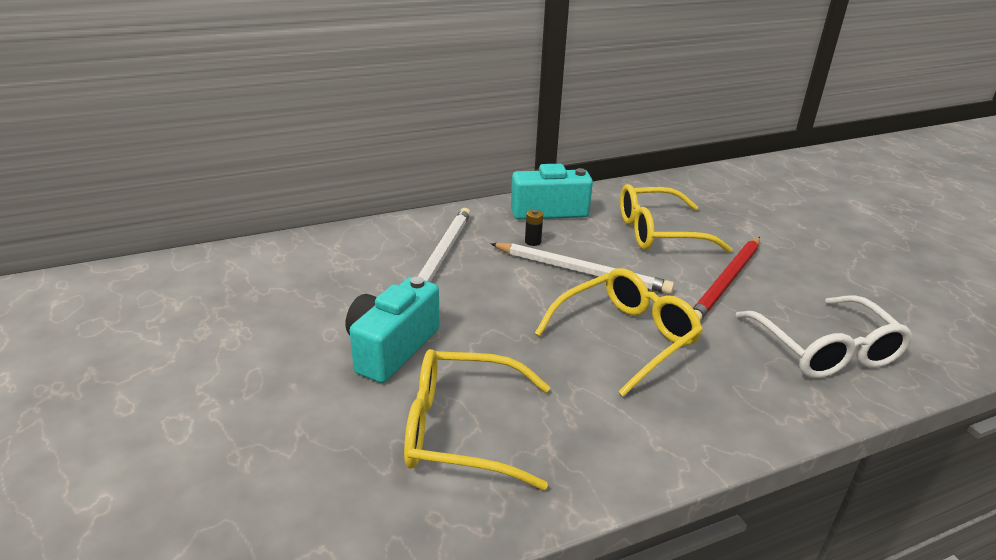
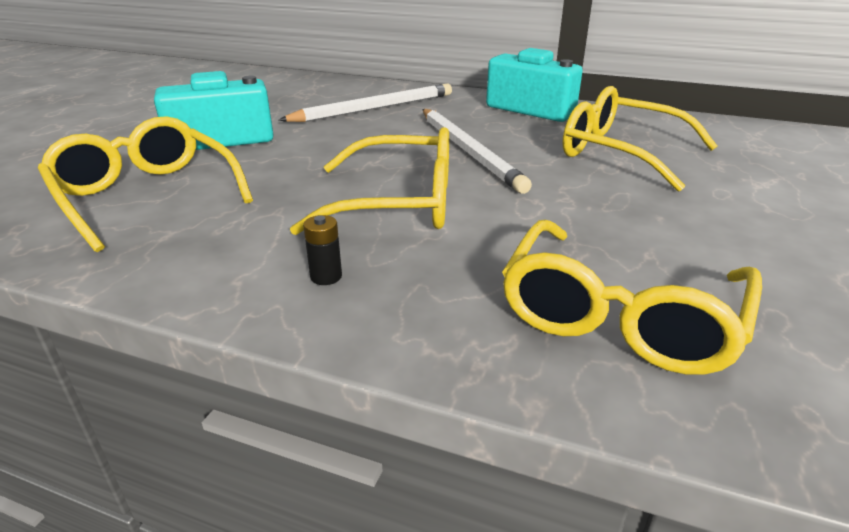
camera: 45 degrees right, 0 degrees up
black battery [525,210,543,246] -> black battery moved to [303,215,342,285]
red pencil [693,237,760,321] -> none
white glasses [736,295,913,378] -> yellow glasses [502,220,762,375]

